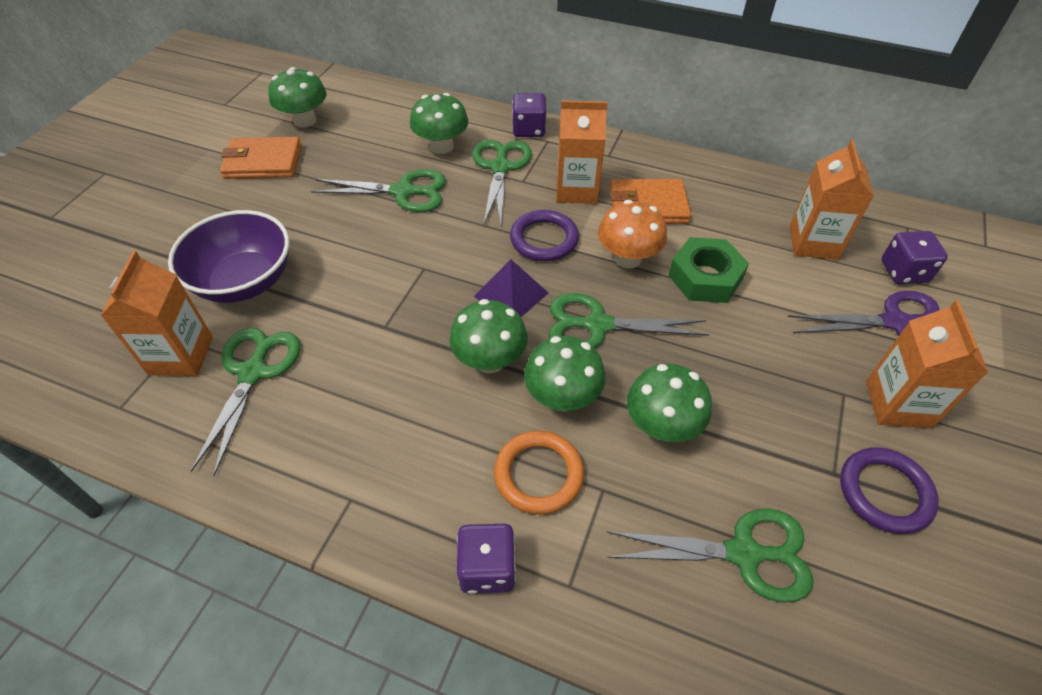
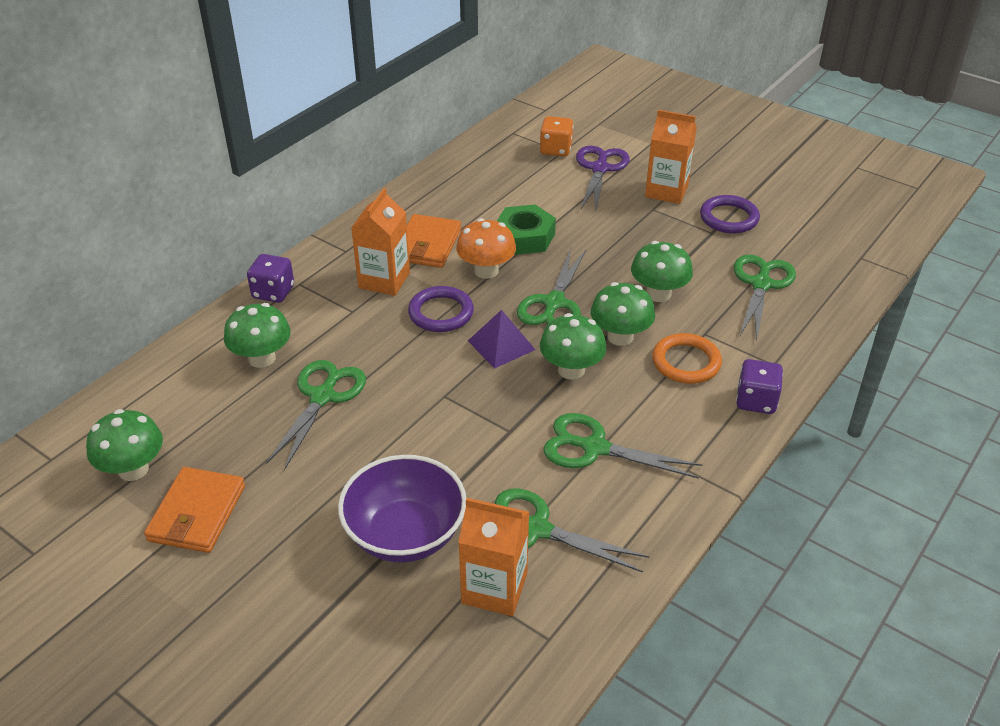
camera: 75 degrees left, 10 degrees down
green scissors [472,139,532,225] -> green scissors moved to [543,413,702,479]
orange carton [790,140,874,260] -> none
purple dice [882,231,948,284] -> orange dice [540,116,574,156]

